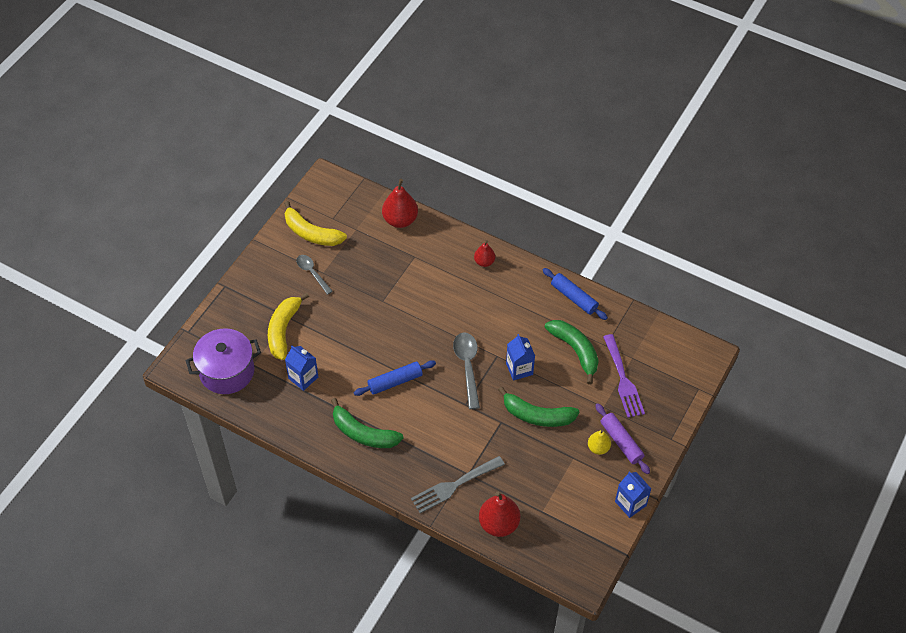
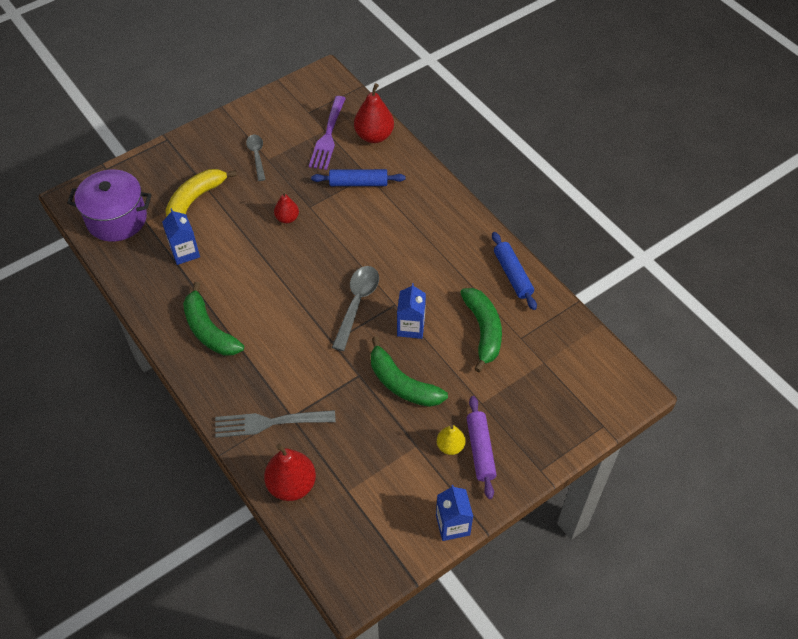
camera: 25 degrees right, 0 degrees up
yellow banana [284,201,347,246] -> none
blue rolling pin [354,360,436,396] -> blue rolling pin moved to [311,169,405,186]
red pear [474,240,495,267] -> red pear moved to [274,191,299,223]
purple fork [603,334,645,418] -> purple fork moved to [309,96,346,170]

